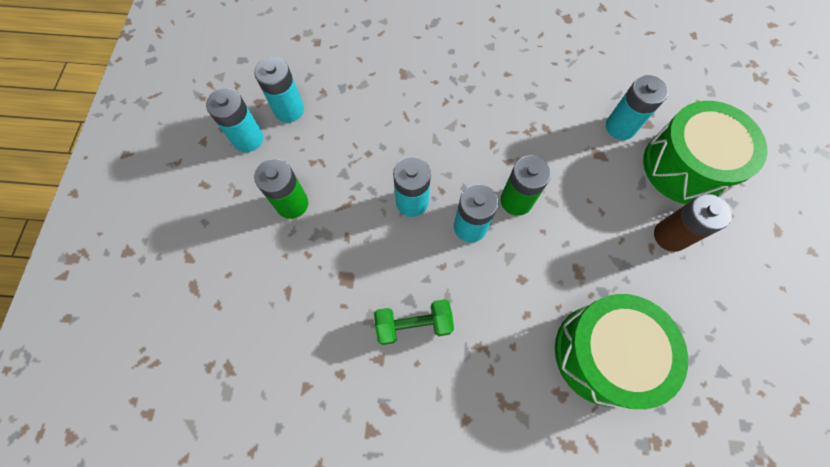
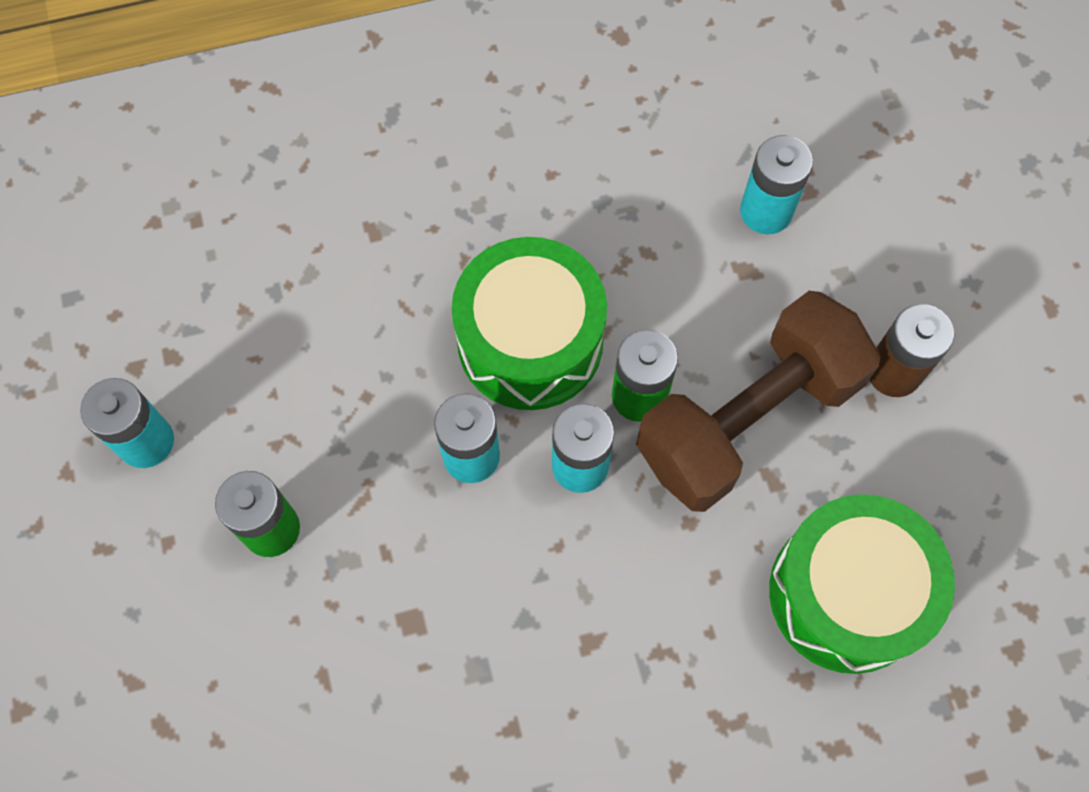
camera: 20 degrees left, 0 degrees up
turquoise battery [254,57,304,123] -> none
green dumbbell [374,299,454,345] -> none
green drum [643,101,767,204] -> green drum moved to [452,237,607,410]
none -> brown dumbbell [636,291,881,512]

